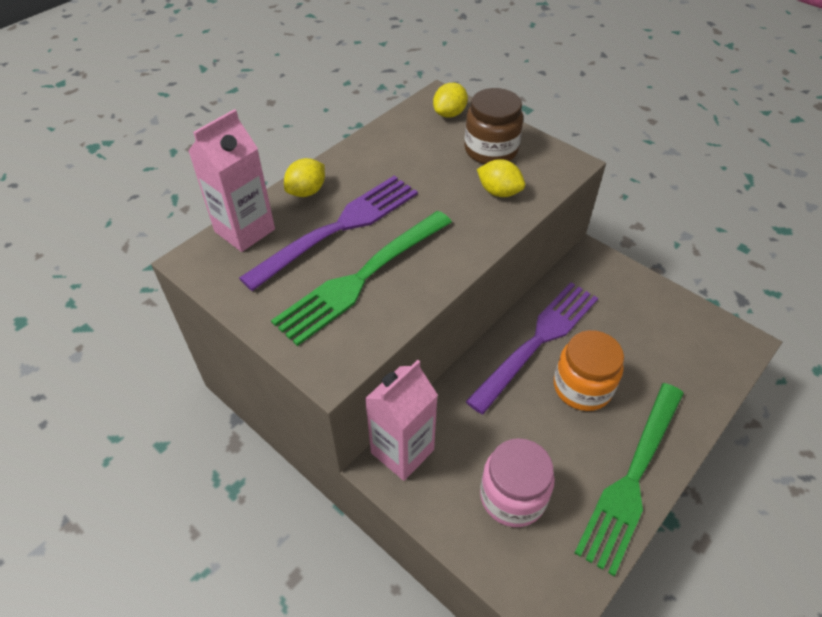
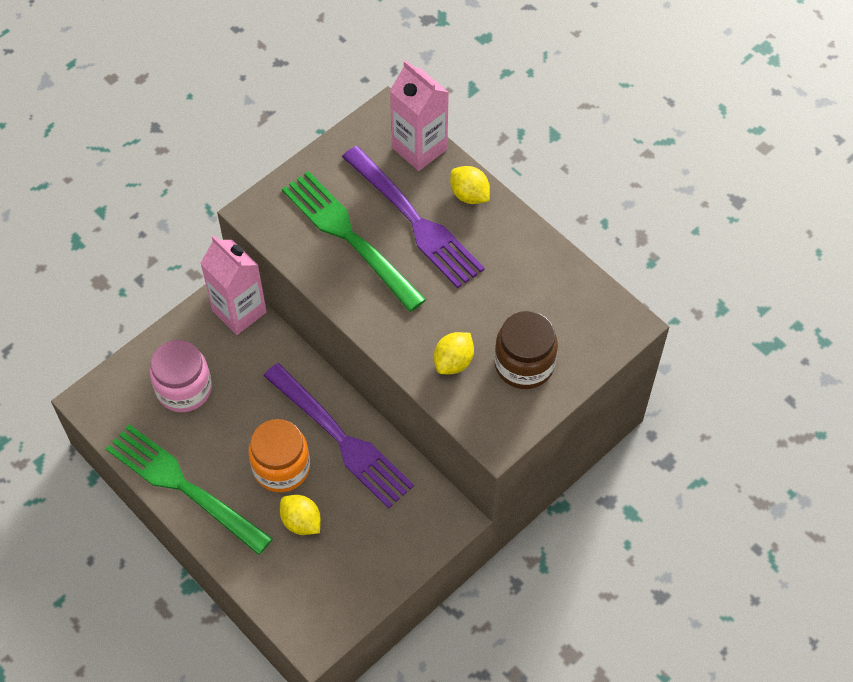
camera: 95 degrees right, 10 degrees up
yellow lemon [433,83,468,118] -> yellow lemon moved to [280,495,321,535]

